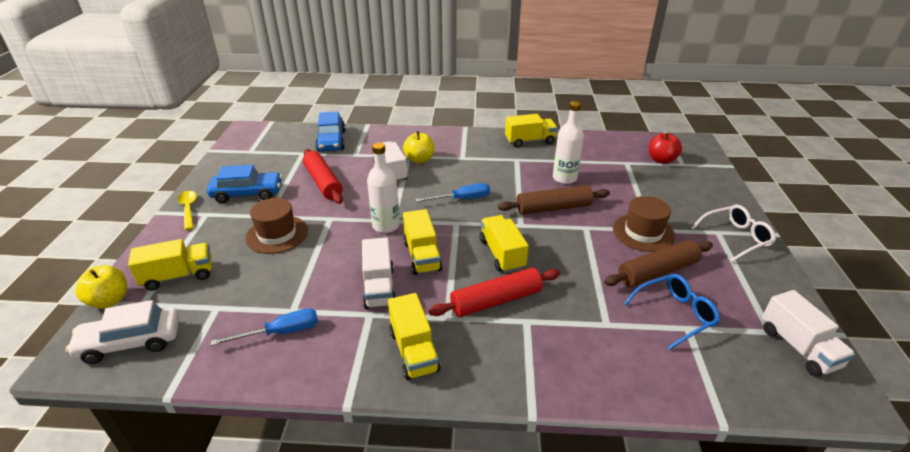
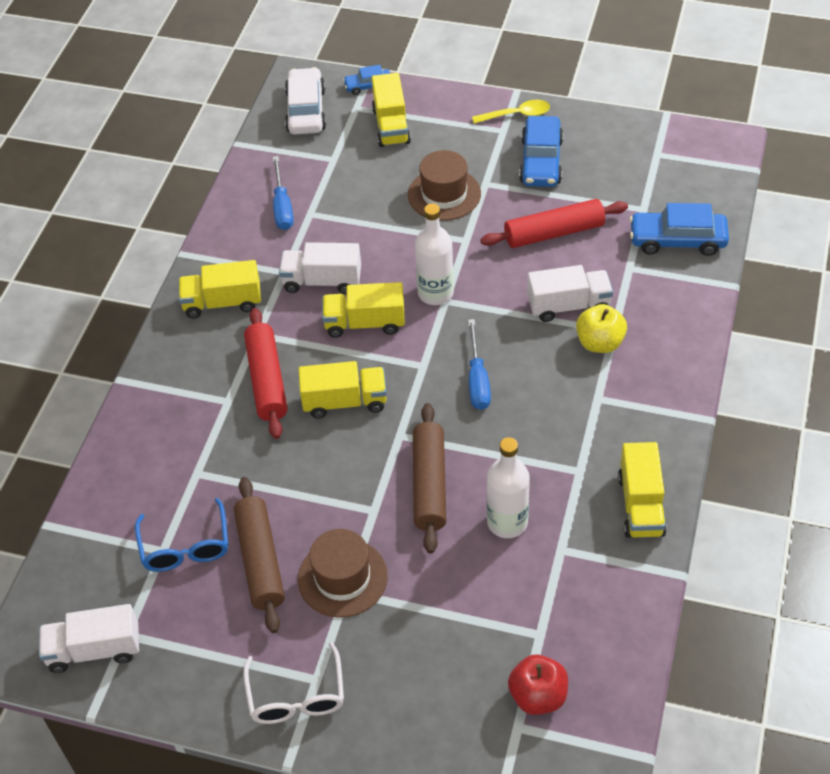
camera: 105 degrees right, 15 degrees up
yellow apple [75,265,127,309] -> blue car [343,65,390,95]

